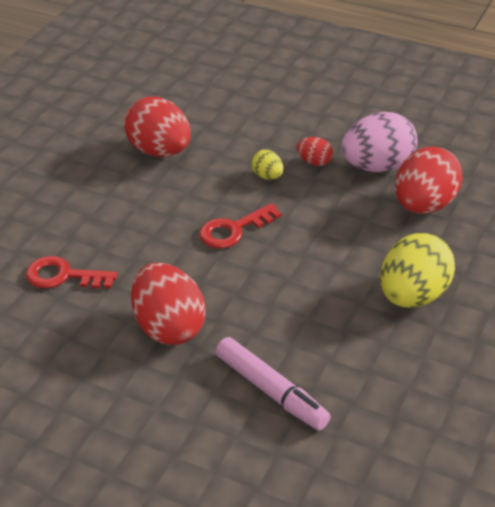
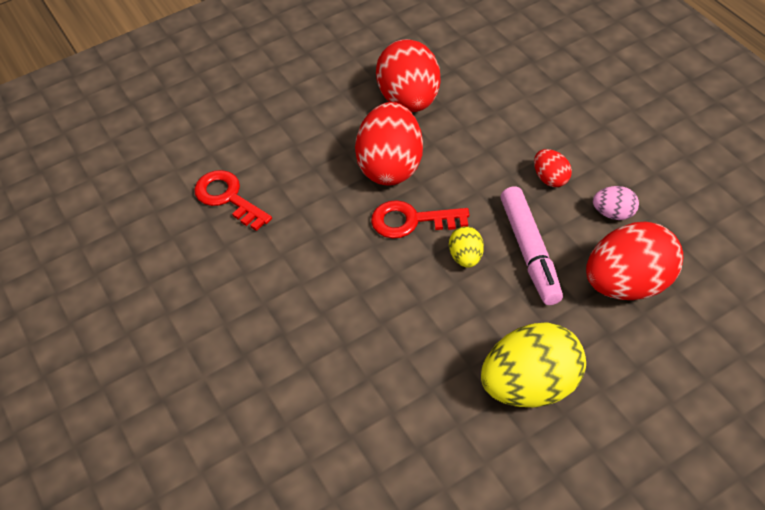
camera: 35 degrees right, 10 degrees up
red egg [131,263,206,345] -> red egg moved to [355,102,423,186]
pink marker [216,337,331,430] -> pink marker moved to [501,186,563,305]
yellow egg [251,150,283,180] -> yellow egg moved to [449,226,484,268]
pink egg [341,112,418,172] -> pink egg [593,186,639,220], size x0.48

